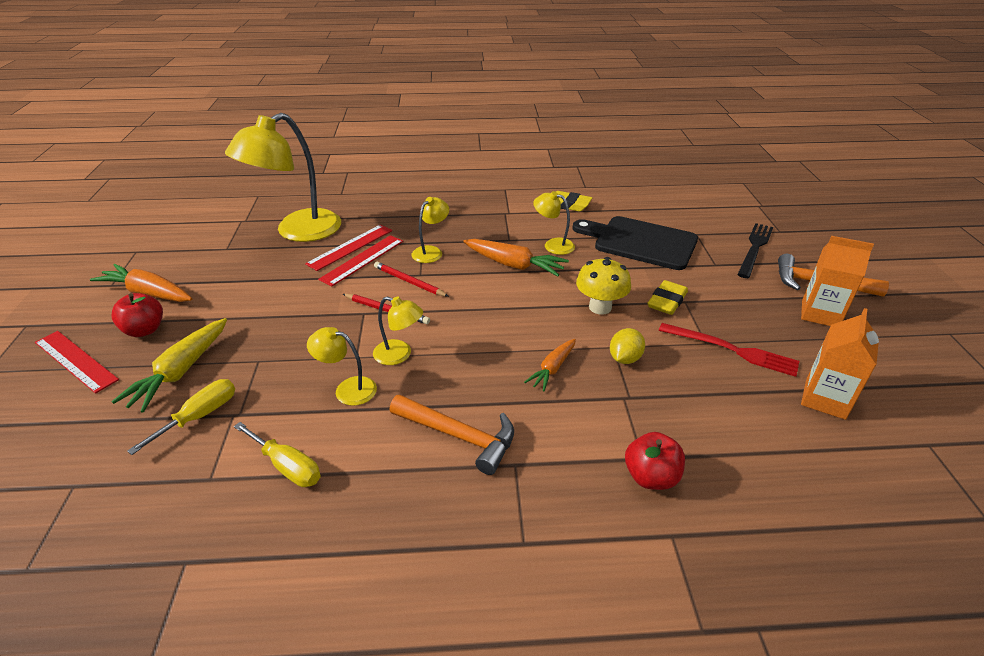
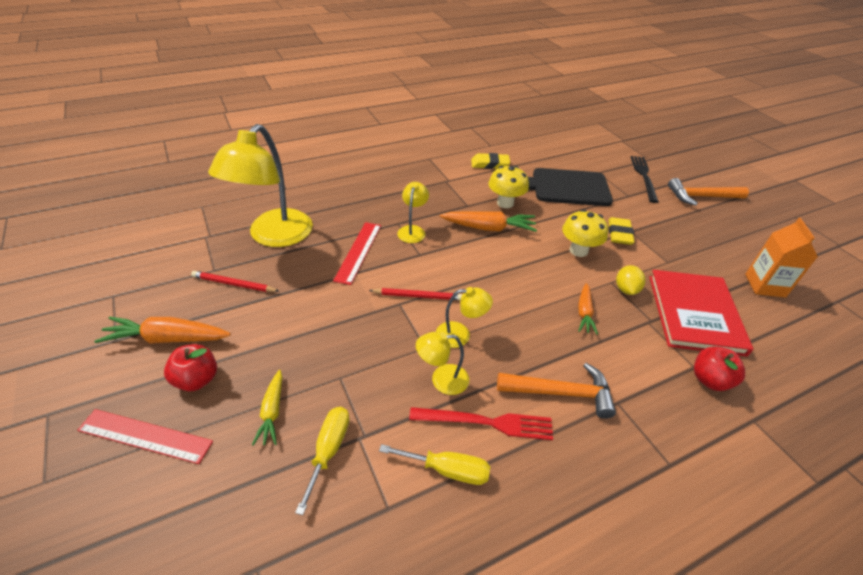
camera: 25 degrees left, 5 degrees up
yellow carrot [111,318,227,413] -> yellow carrot [252,370,282,446], size x0.61
red ruler [305,225,392,271] -> none
red pencil [374,262,449,297] -> red pencil moved to [191,271,279,292]
yellow lamp [533,191,575,255] -> yellow mushroom [488,166,529,208]
red fork [659,323,799,377] -> red fork moved to [409,407,553,440]
orange carton [801,236,874,326] -> none
none -> red book [649,270,753,357]

